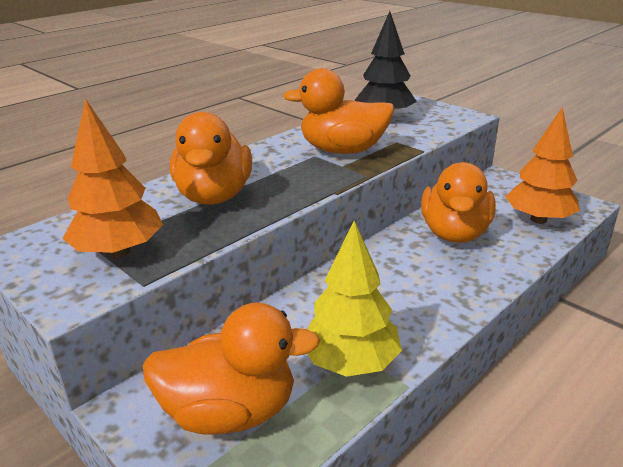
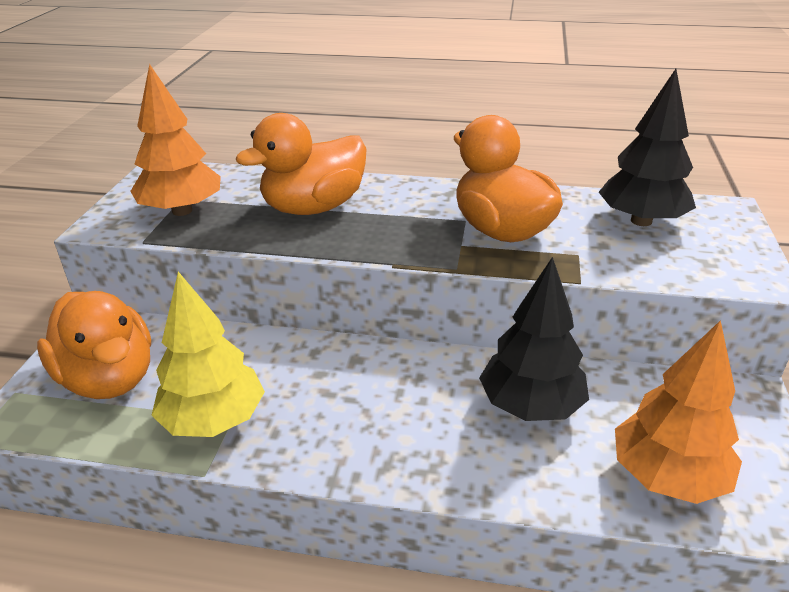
camera: 55 degrees right, 5 degrees up
orange duck [421,162,496,243] -> black tree [479,257,589,421]

